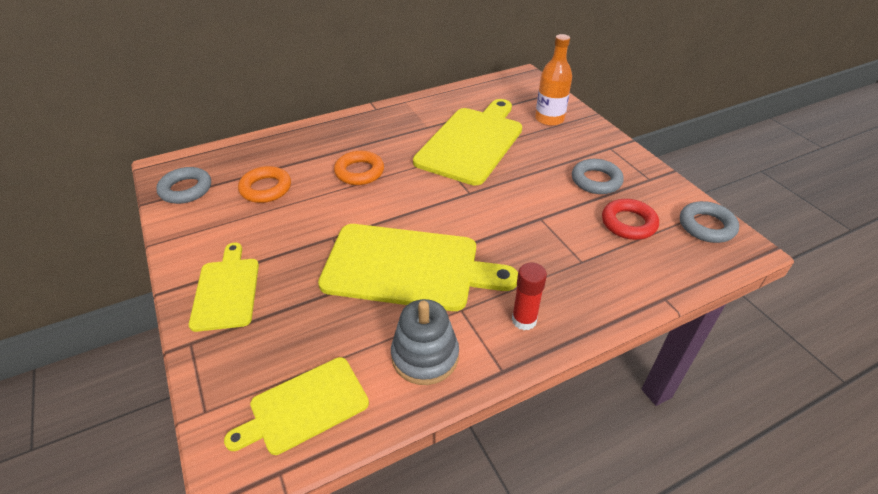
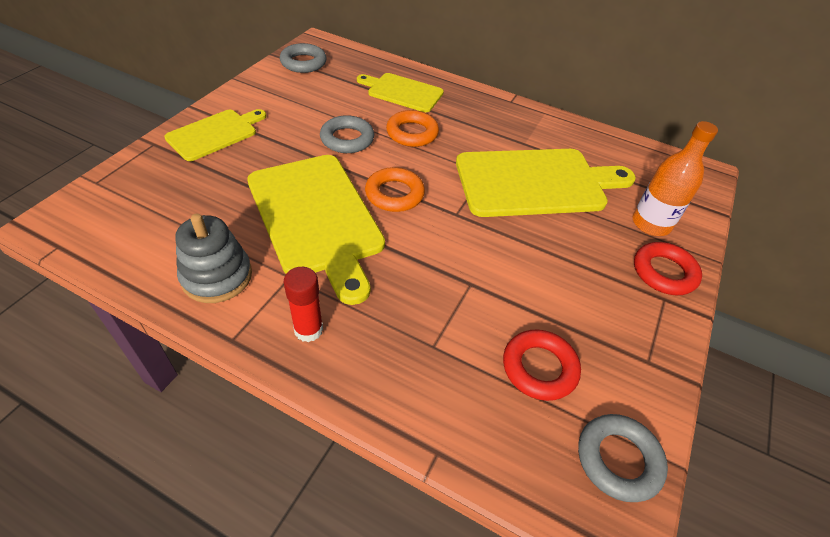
camera: 50 degrees right, 5 degrees up
yellow cutting board [224,357,369,455] -> yellow cutting board moved to [357,73,444,112]
orange ring [238,166,291,203] -> orange ring moved to [365,167,425,212]
grey ring [572,159,624,194] -> grey ring moved to [320,115,374,153]
none -> red ring [634,242,702,295]

